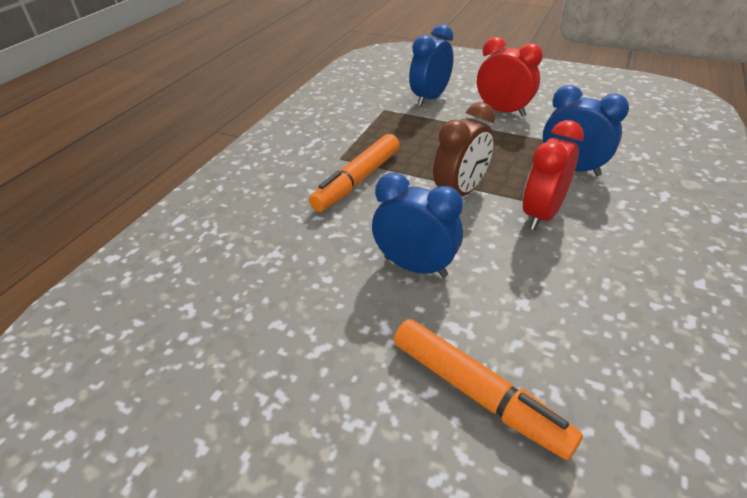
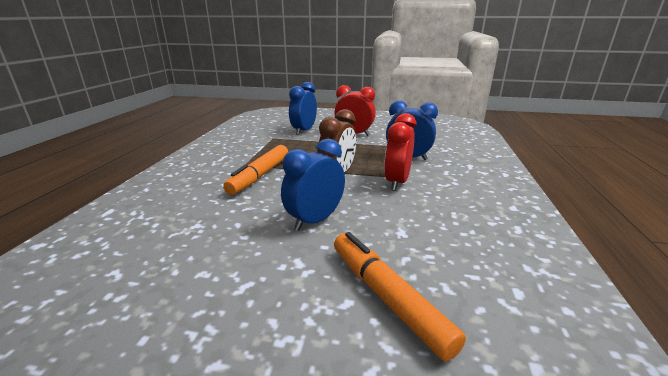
camera: 15 degrees left, 15 degrees down
blue clock [372,173,463,278] -> blue clock turned 60 degrees counterclockwise [281,139,345,231]
orange marker [394,319,583,460] -> orange marker turned 150 degrees counterclockwise [334,232,466,361]

